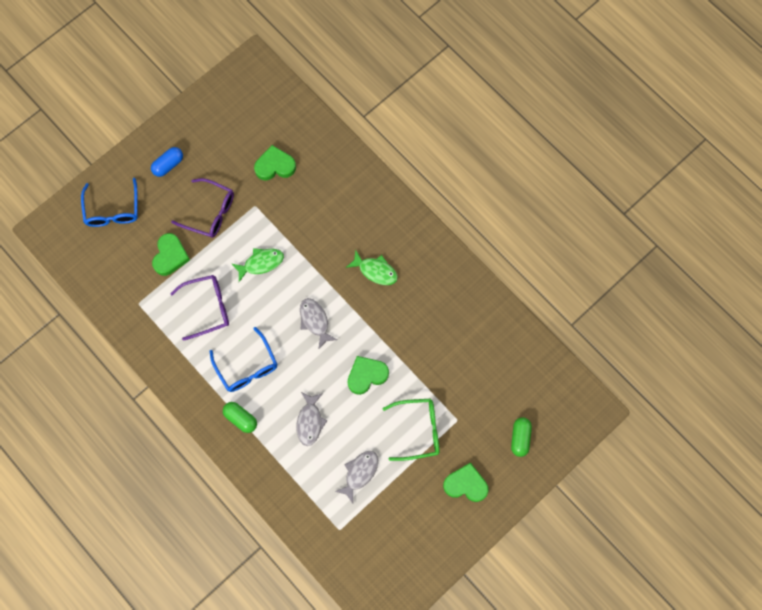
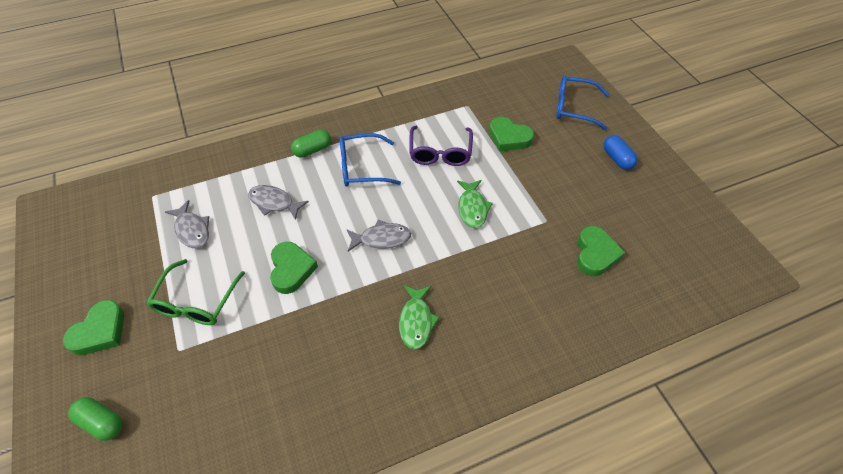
camera: 110 degrees right, 20 degrees down
purple glasses [171,178,234,238] -> none
green fish [346,250,398,285] -> green fish turned 45 degrees counterclockwise [399,285,440,350]

